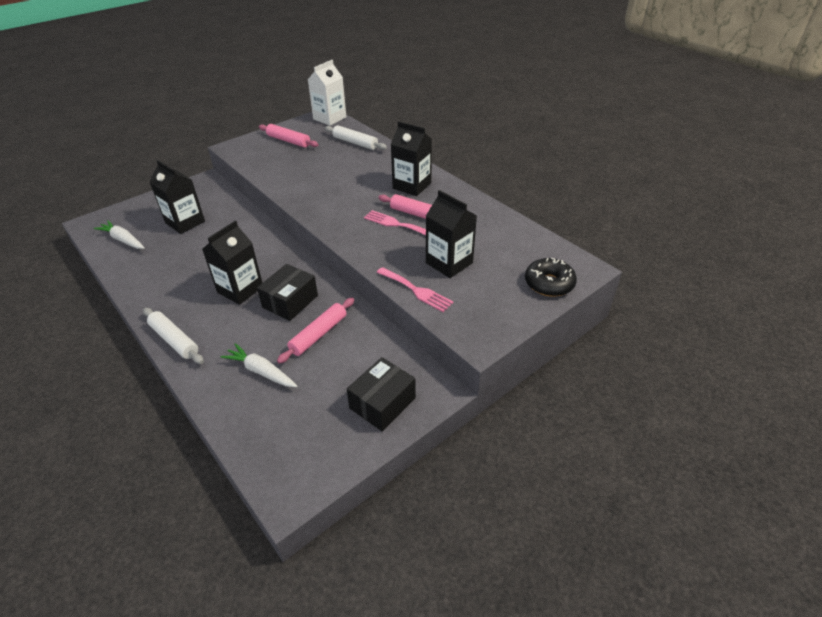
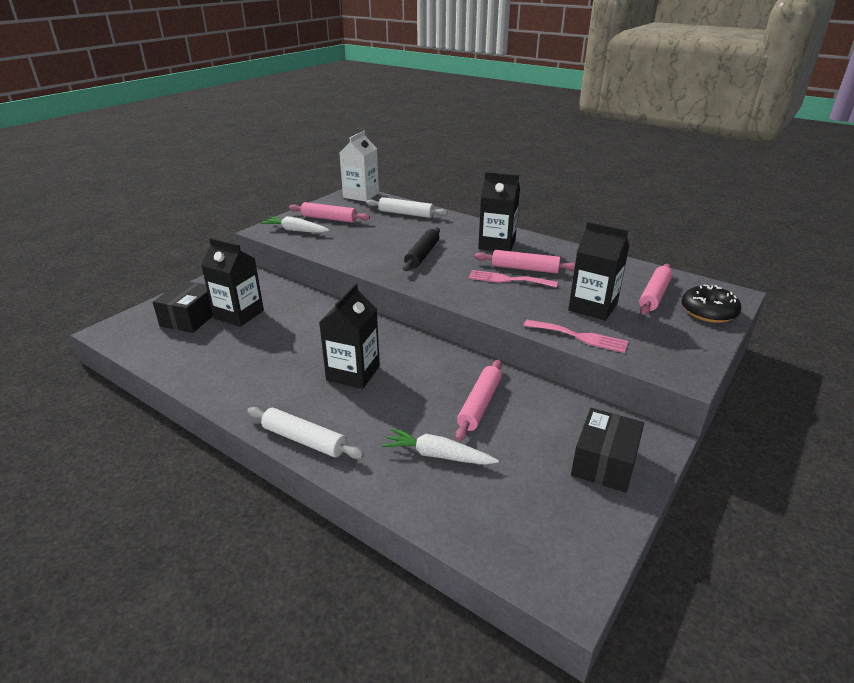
camera: 15 degrees left, 10 degrees down
white carrot [94,220,145,249] -> white carrot moved to [261,216,329,233]
black box [257,264,318,321] -> black box moved to [153,281,213,333]
none -> black rolling pin [403,227,440,271]
none -> pink rolling pin [639,264,673,315]

